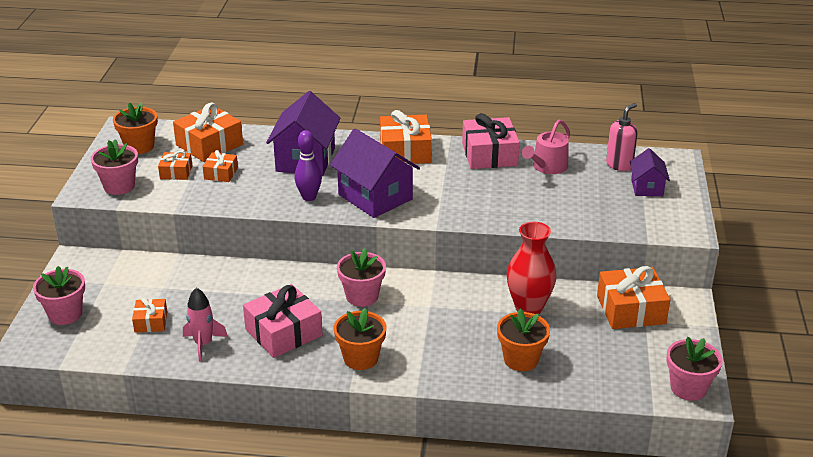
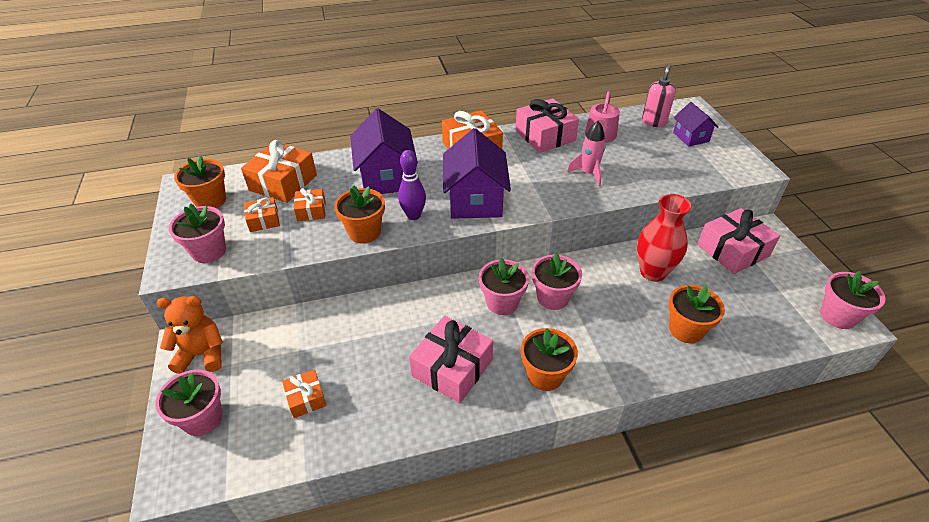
camera: 20 degrees left, 10 degrees up
pink rocket [183,288,228,362] -> pink rocket moved to [567,121,605,186]
purple house [330,128,420,218] -> purple house turned 60 degrees clockwise [443,128,511,219]
orange gift [597,266,670,329] -> pink gift [697,208,780,274]
none -> orange teddy bear [156,296,223,374]
none -> orange flower pot [334,185,385,243]
none -> pink flower pot [532,253,582,310]

